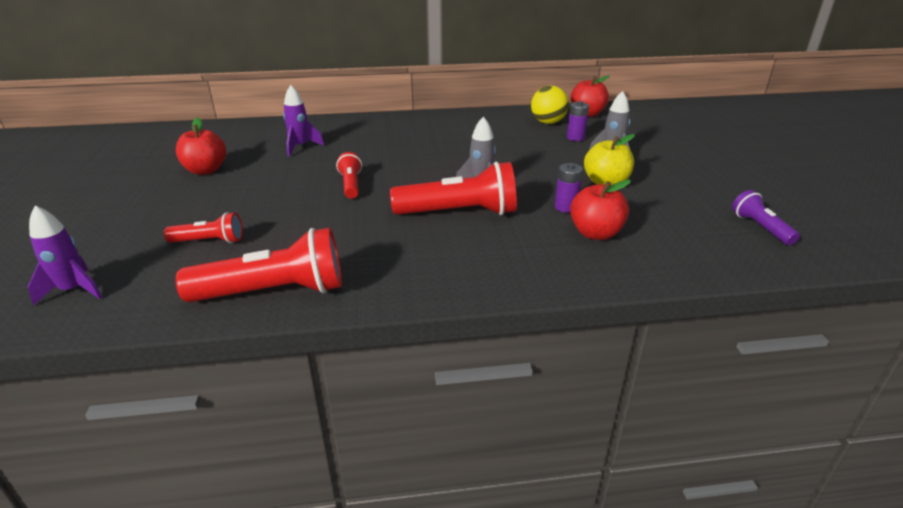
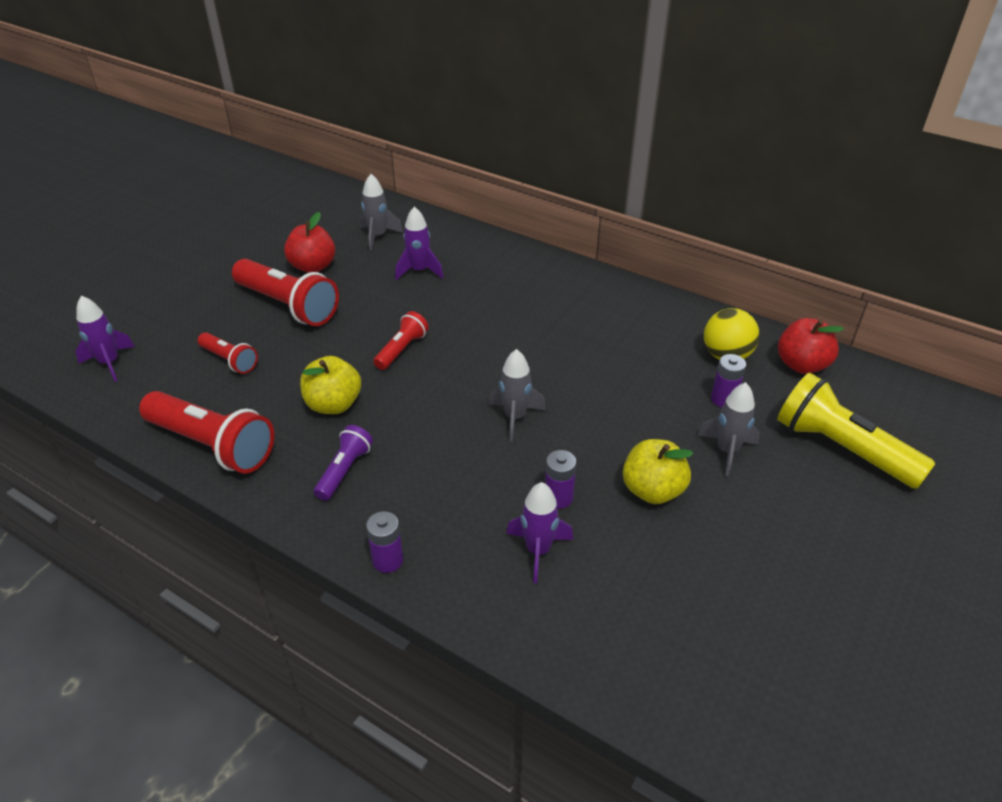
camera: 40 degrees right, 10 degrees up
red flashlight [390,162,517,215] -> red flashlight moved to [232,259,339,326]
red apple [570,180,631,240] -> purple rocket [506,482,573,583]
purple flashlight [732,190,800,245] -> purple flashlight moved to [314,425,373,501]
none -> yellow apple [300,356,361,414]
none -> grey rocket [360,174,403,251]
none -> purple battery [366,511,403,573]
none -> yellow flashlight [777,373,935,489]

